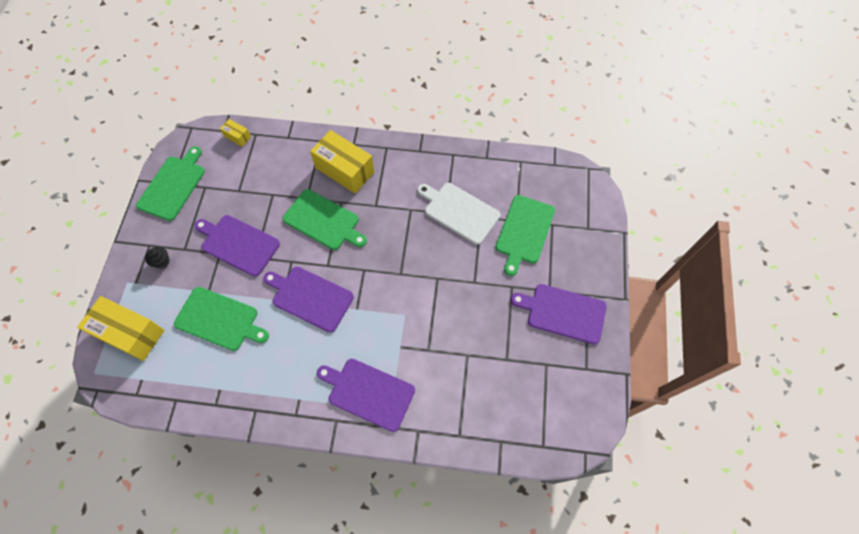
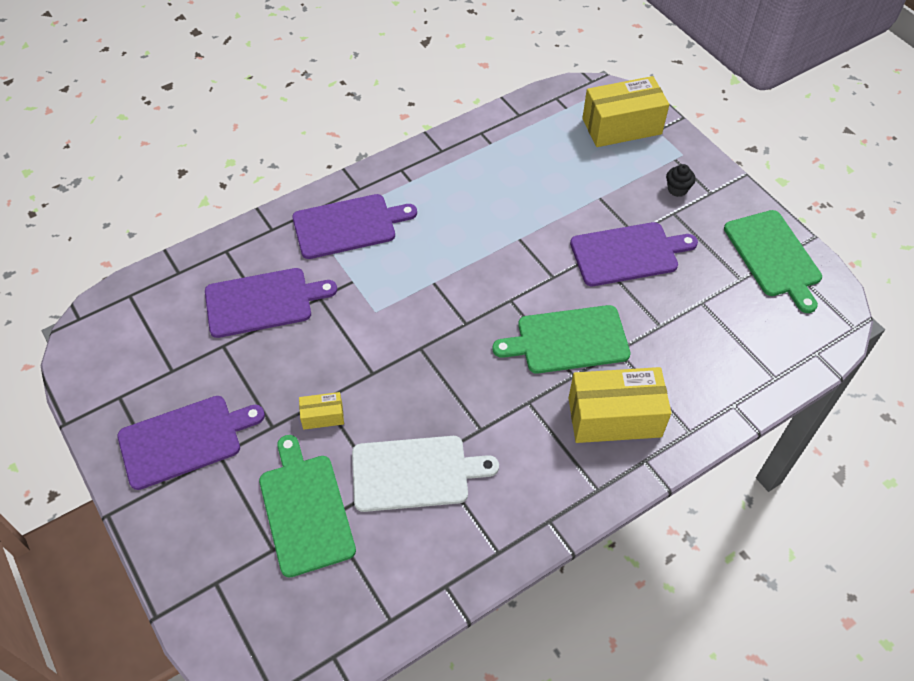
camera: 140 degrees right, 10 degrees down
green cutting board [174,287,269,351] -> none
yellow box [220,119,251,147] -> yellow box moved to [299,392,344,430]
purple cutting board [263,267,354,333] -> purple cutting board moved to [205,268,337,338]

